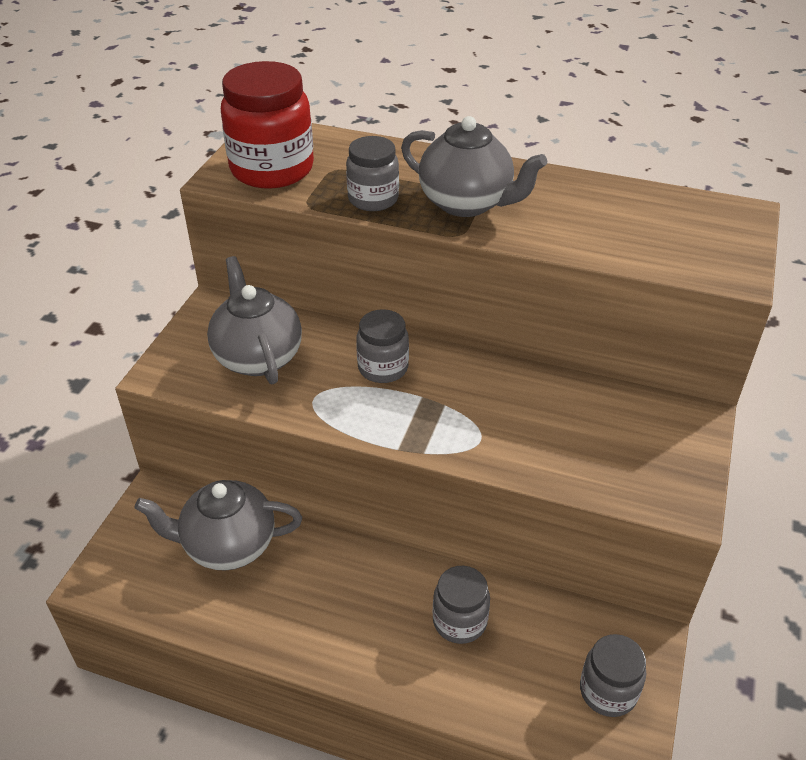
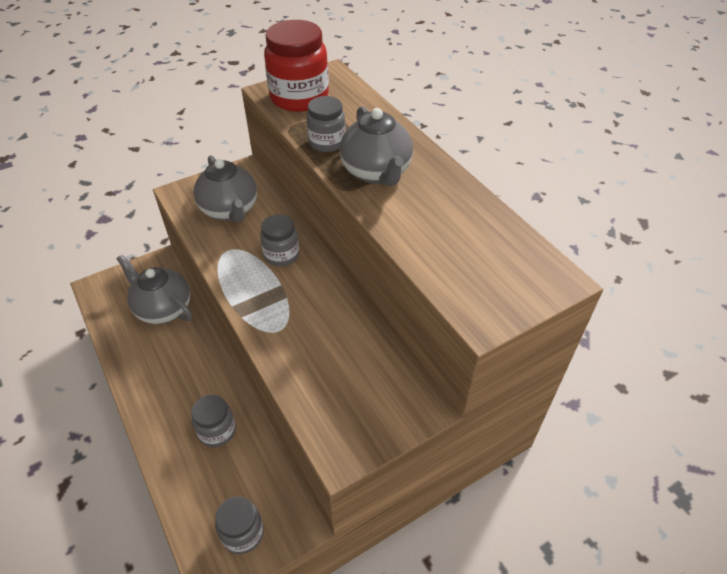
camera: 40 degrees right, 5 degrees up
grey teapot [207,256,302,384] -> grey teapot turned 135 degrees clockwise [194,155,257,223]

